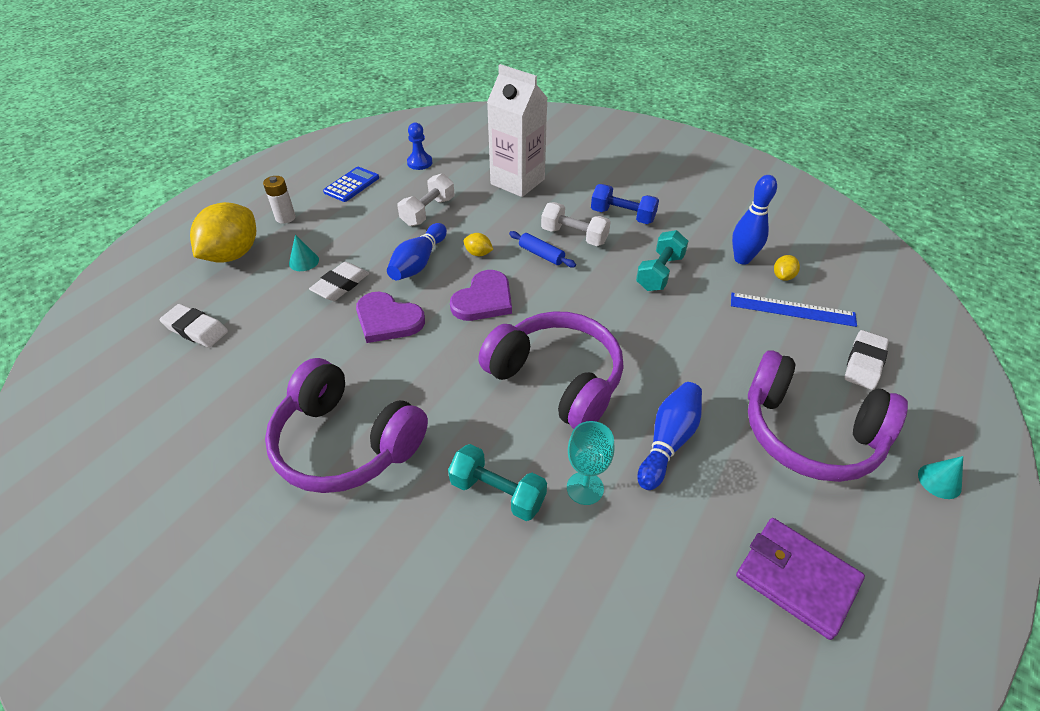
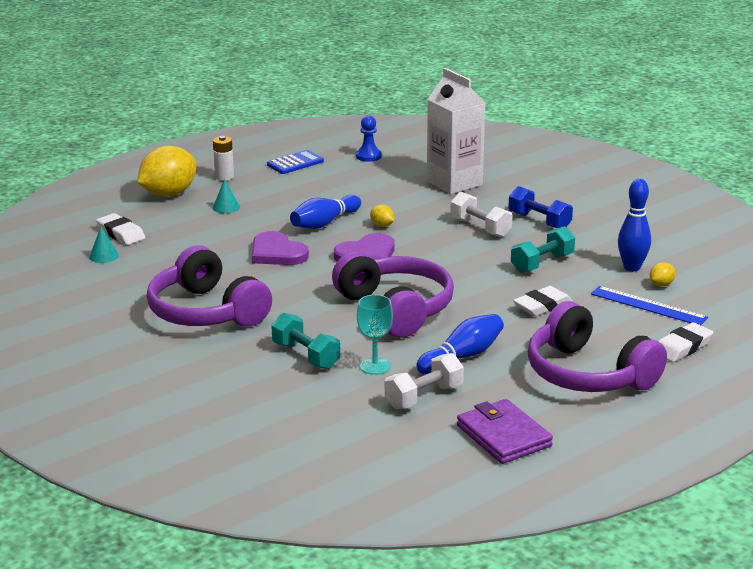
camera: 20 degrees right, 20 degrees down
white eraser [309,262,369,301] -> white eraser moved to [513,286,572,316]
white dumbbell [397,173,454,226] -> white dumbbell moved to [385,353,464,409]
blue rolling pin [509,231,576,268] -> none
turquoise cone [918,456,963,499] -> turquoise cone moved to [89,227,119,263]

